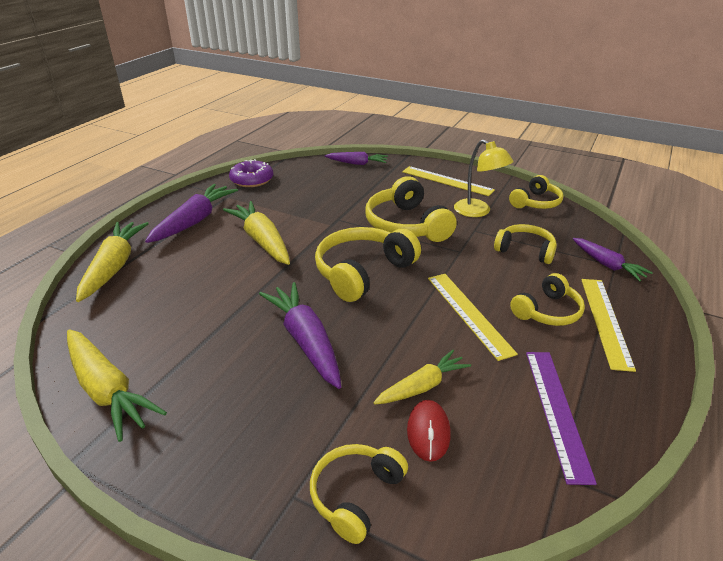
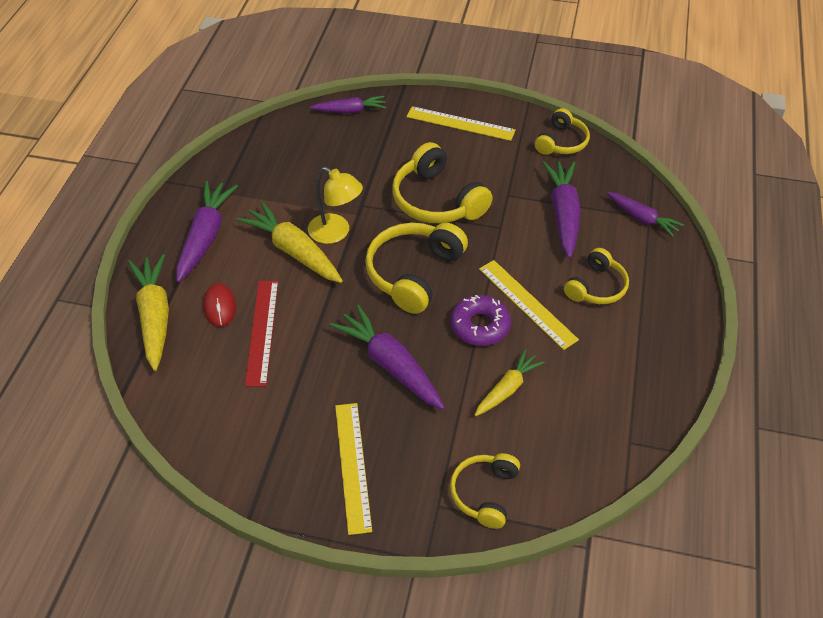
camera: 15 degrees left, 15 degrees up
yellow carrot [67,329,167,442] -> none
purple donut [229,159,273,187] -> purple donut moved to [451,295,511,346]
red mouse [407,400,451,462] -> red mouse moved to [203,283,236,327]
yellow lamp [454,140,514,217] -> yellow lamp moved to [308,167,363,244]
yellow headphones [494,224,557,264] -> purple carrot [542,161,581,258]
purple ruler [526,352,597,485] -> none
yellow ruler [581,279,636,372] -> yellow ruler moved to [335,403,372,535]
none -> red ruler [245,281,279,386]

